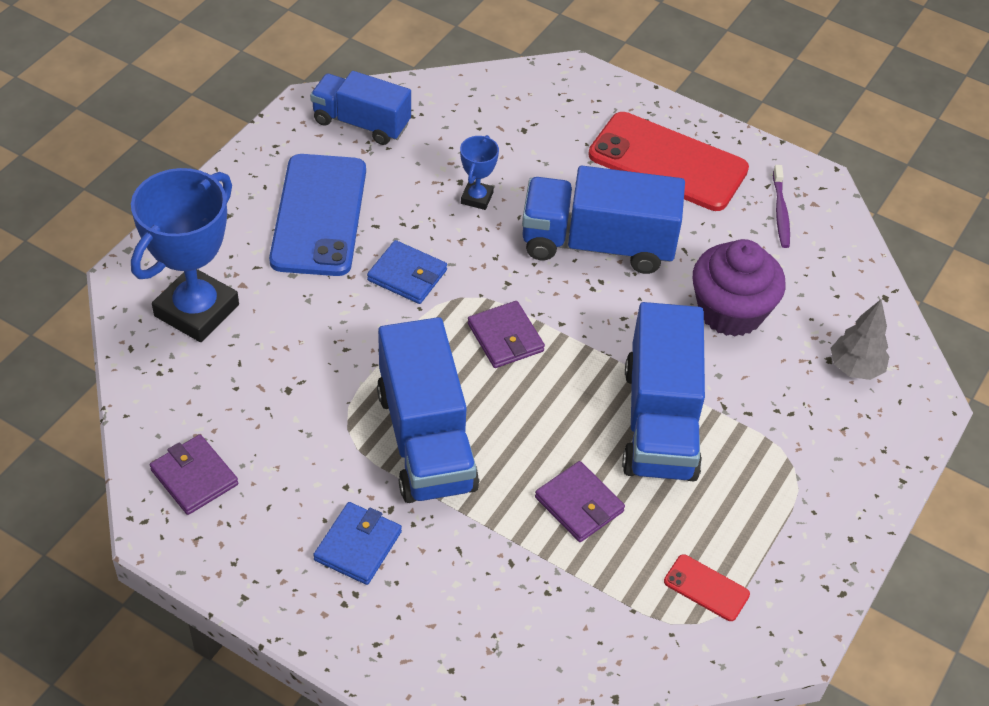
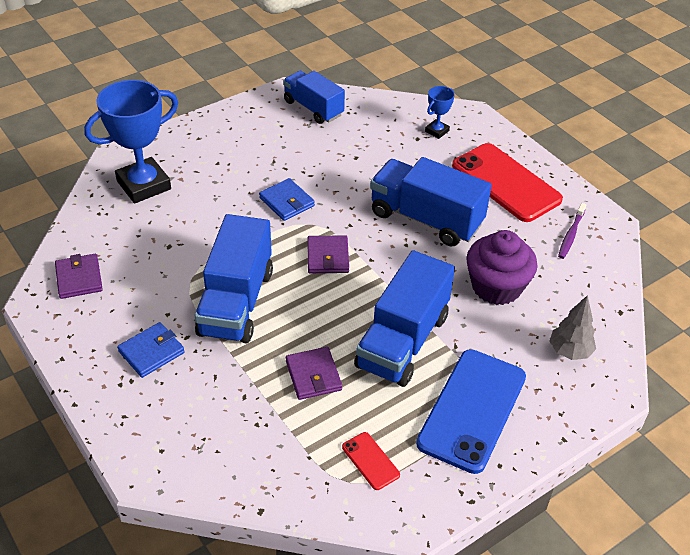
camera: 25 degrees right, 5 degrees down
blue phone [269,154,366,276] -> blue phone moved to [416,349,526,474]
blue trophy [460,135,499,210] -> blue trophy moved to [425,86,455,139]

